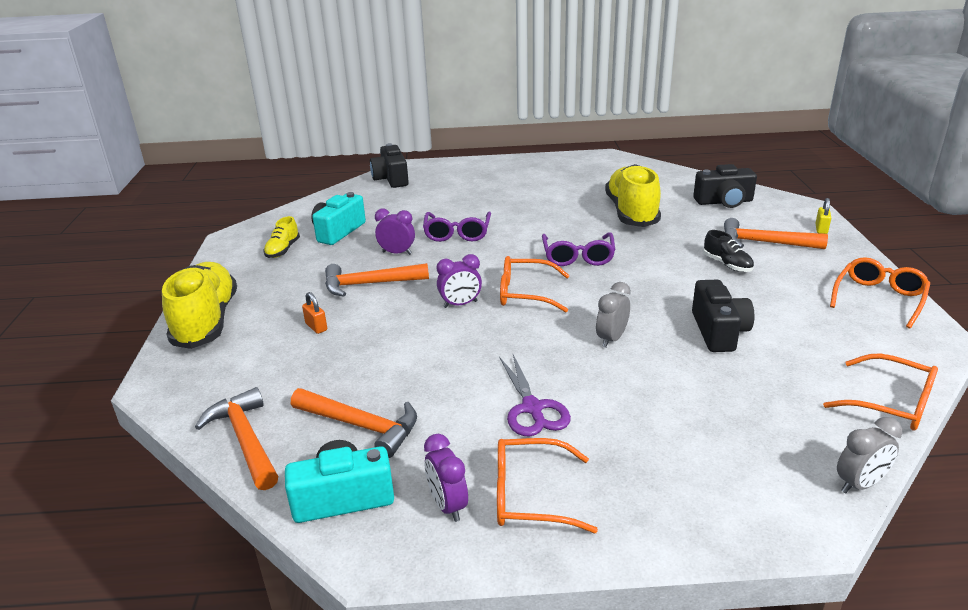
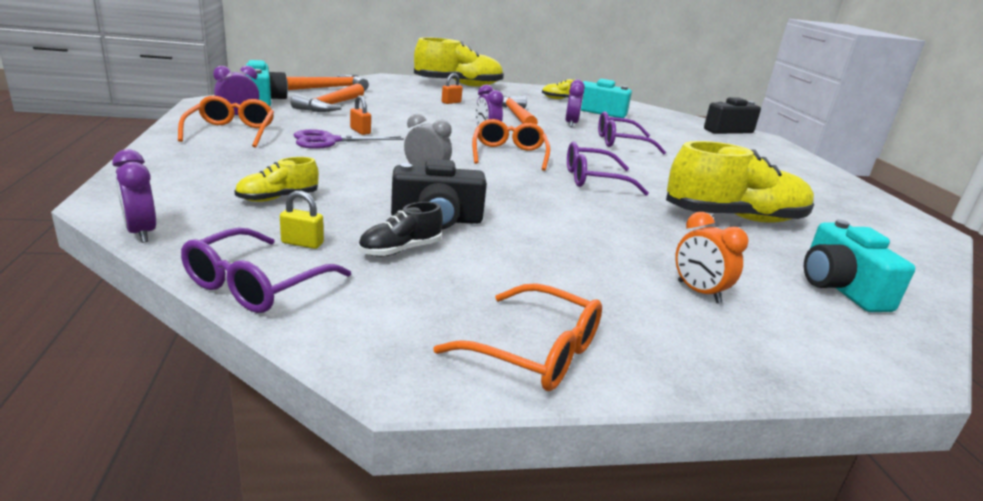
camera: 80 degrees right, 5 degrees down
black camera [693,164,757,208] -> turquoise camera [804,219,915,312]
black shoe [703,230,754,272] -> black shoe moved to [358,202,443,257]
orange hammer [724,218,828,249] -> orange clock [675,212,749,303]
yellow padlock [815,198,831,234] -> yellow padlock moved to [280,191,324,249]
orange glasses [823,353,938,431] -> purple glasses [181,228,351,313]
grey clock [837,417,902,493] -> purple clock [112,149,156,243]
none -> yellow shoe [235,157,319,202]
none -> orange padlock [350,96,371,135]

